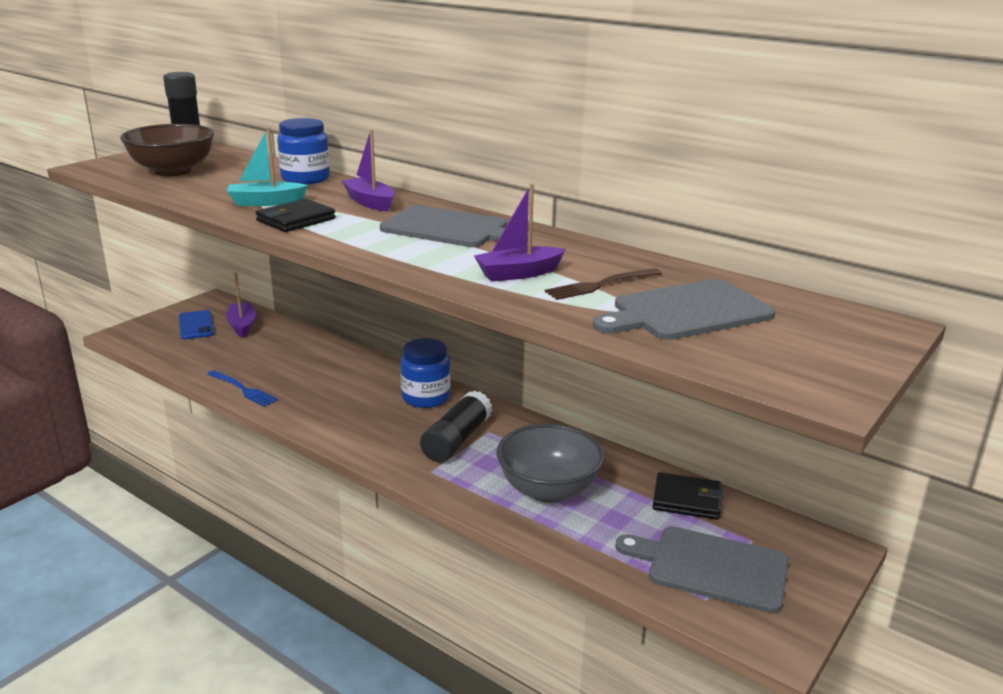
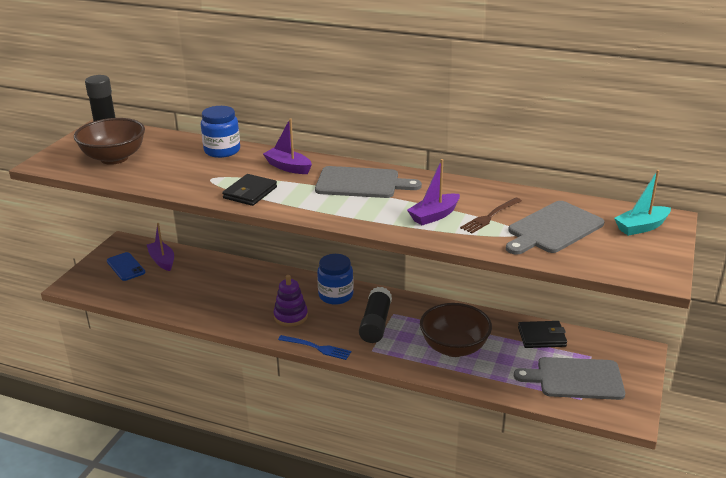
camera: 15 degrees left, 5 degrees up
blue fork [207,370,278,407] -> blue fork moved to [278,335,351,360]
turquoise boat [227,127,308,206] -> turquoise boat moved to [614,170,671,236]
grey bowl [497,424,604,503] -> brown bowl [420,303,492,357]
none -> purple stacking toy [273,275,308,327]

